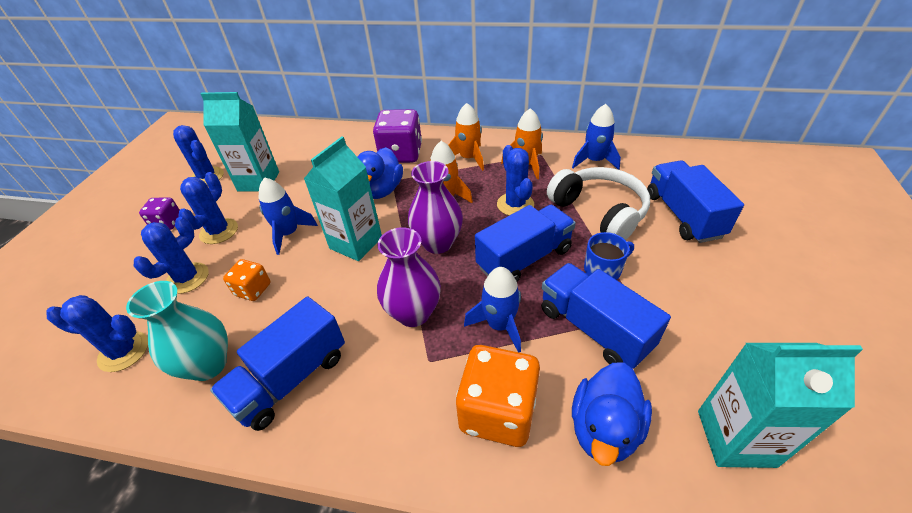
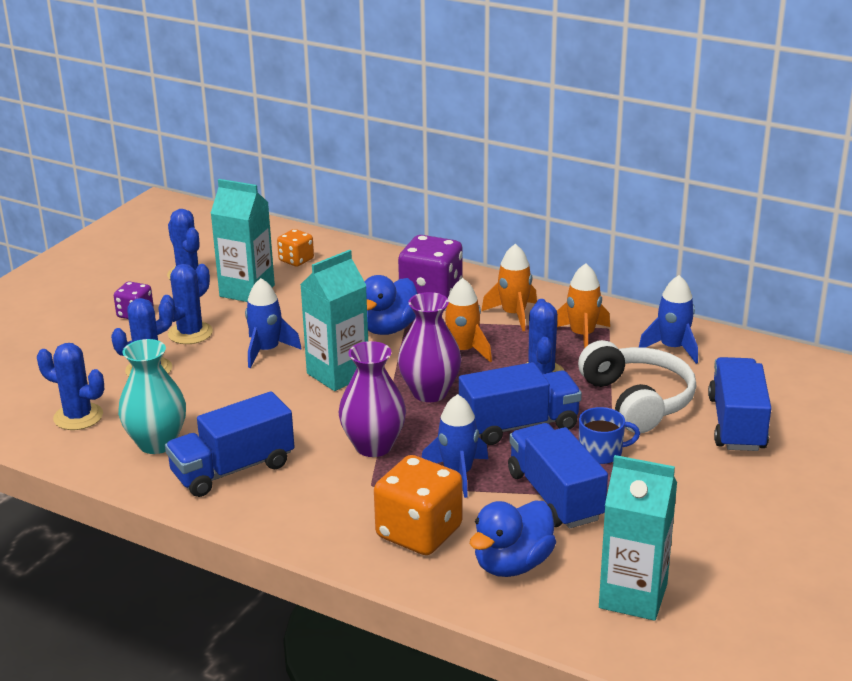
camera: 15 degrees right, 15 degrees down
orange dice [223,259,271,301] -> orange dice moved to [277,229,314,267]

